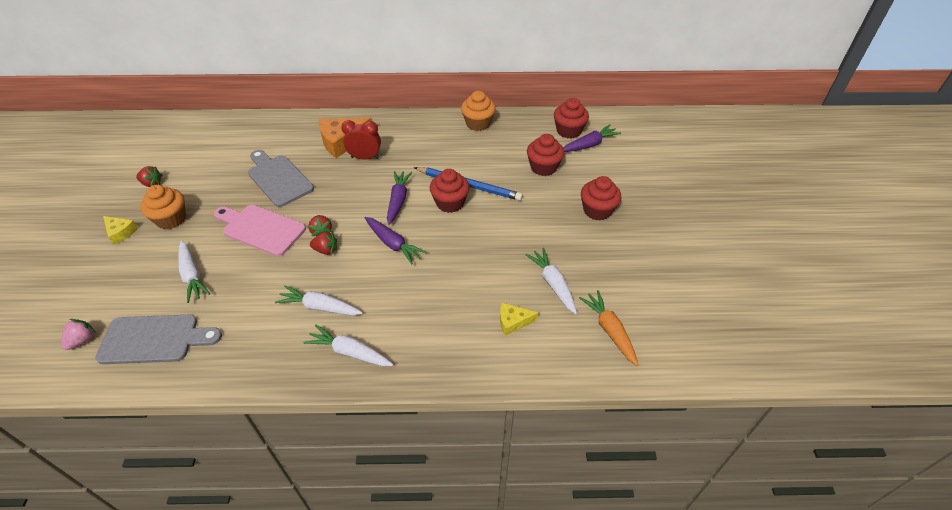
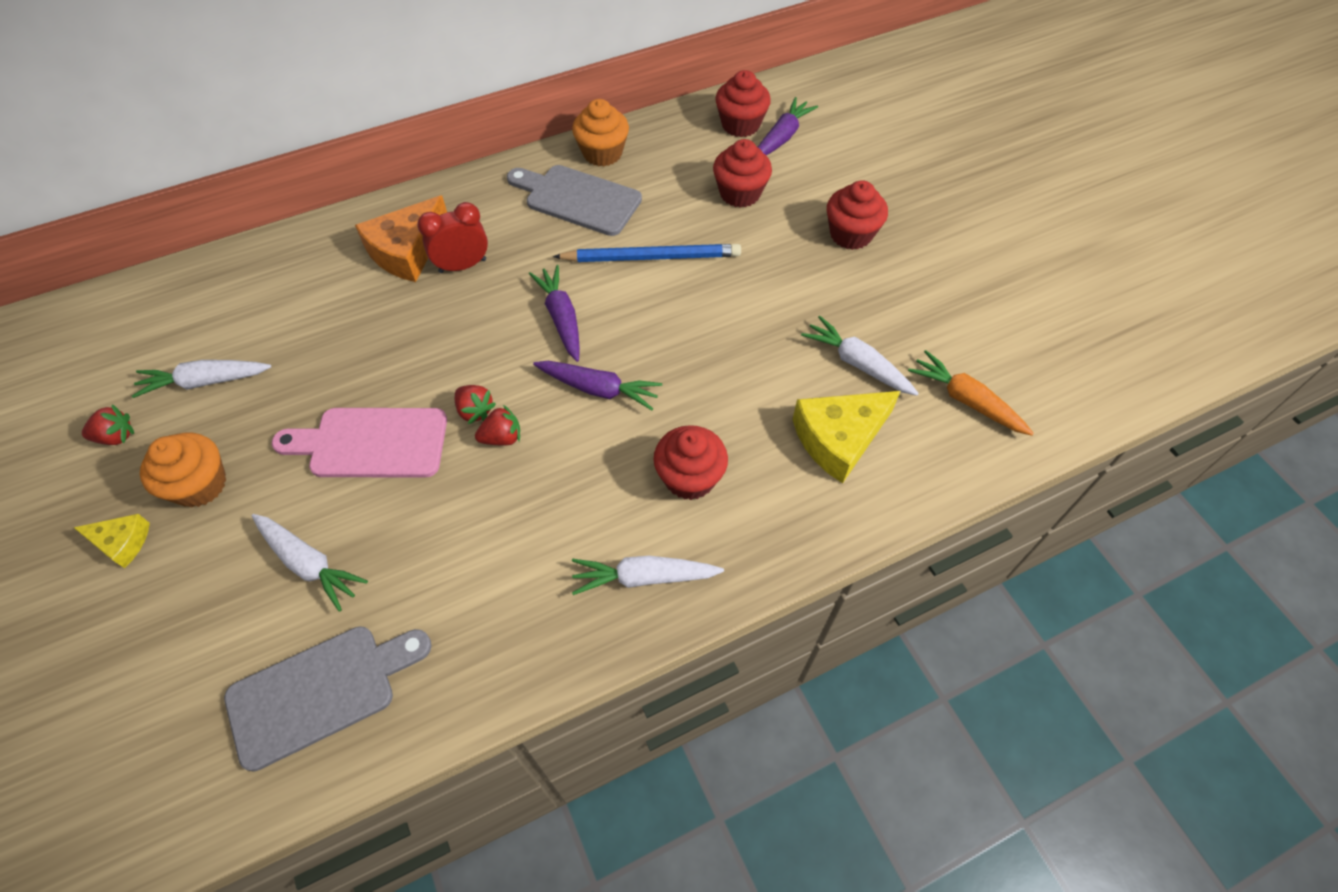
camera: 25 degrees left, 10 degrees up
pink strawberry [61,319,96,350] -> none
grey cutting board [248,150,314,207] -> grey cutting board moved to [507,165,642,236]
white carrot [275,285,363,316] -> white carrot moved to [132,360,271,398]
red cupcake [430,169,470,213] -> red cupcake moved to [653,425,728,500]
yellow cheese [500,303,538,336] -> yellow cheese [792,391,901,483], size x1.83

